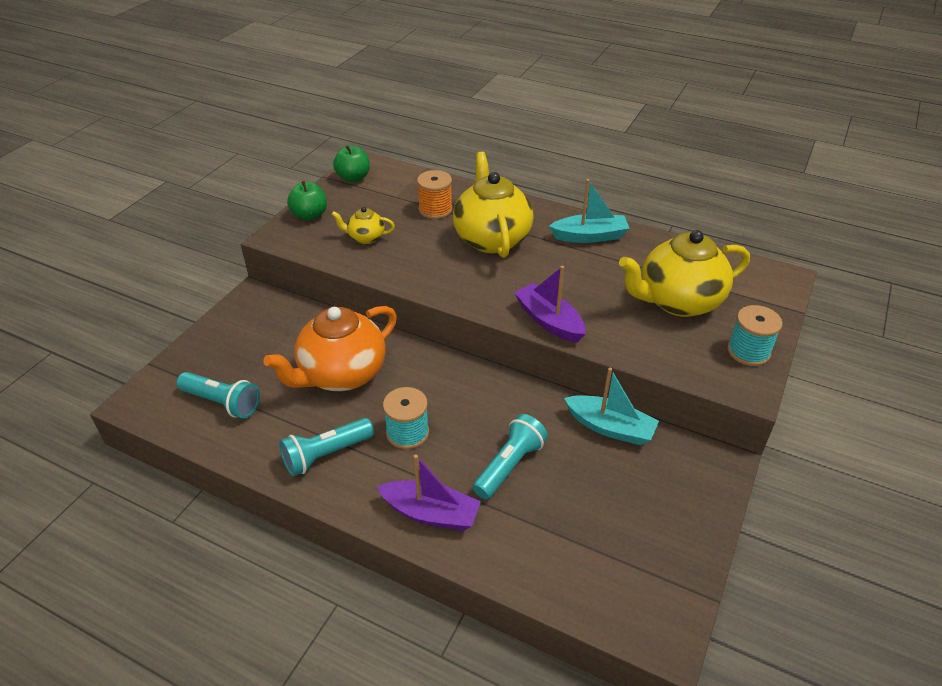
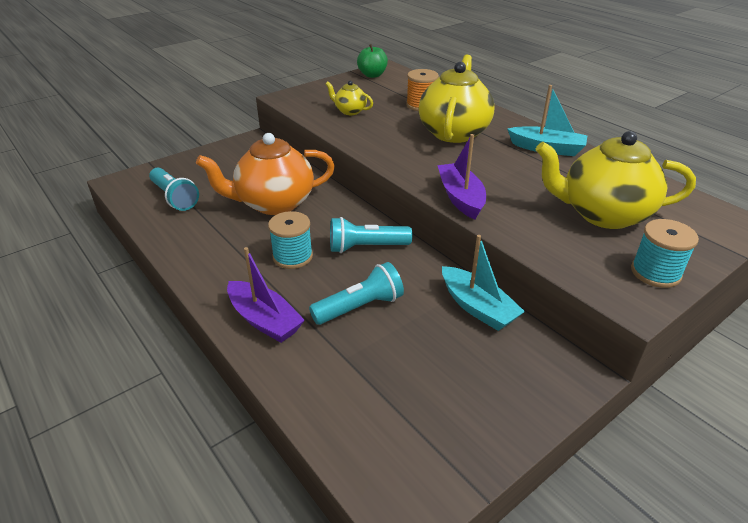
camera: 25 degrees right, 5 degrees down
turquoise flashlight [279,418,374,476] -> turquoise flashlight moved to [330,217,412,253]
green apple [287,181,327,221] -> none

